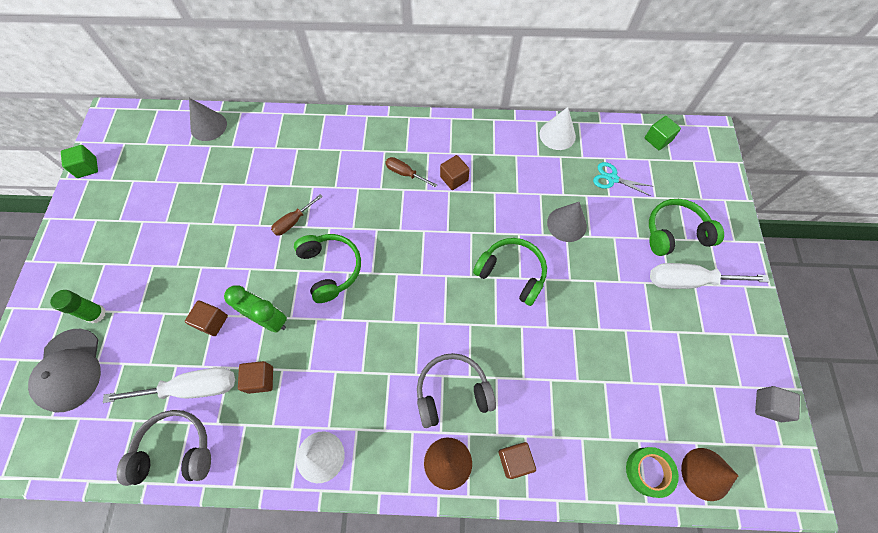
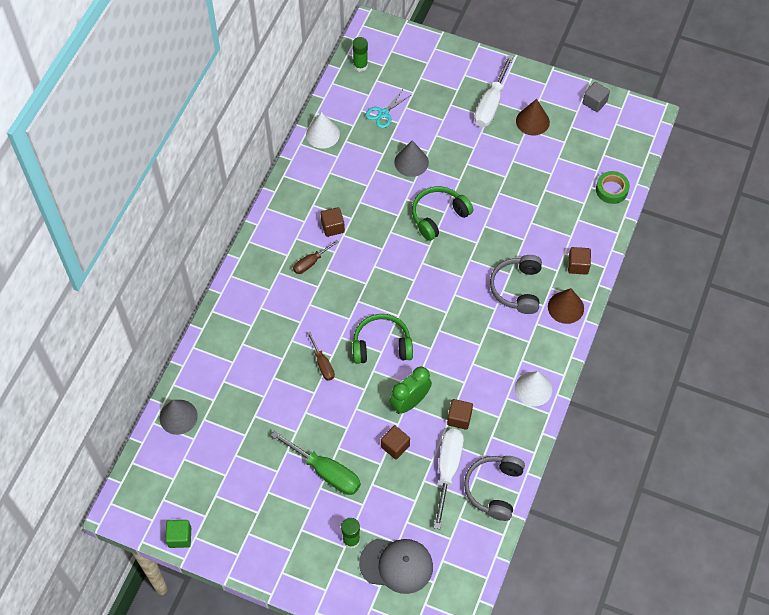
camera: 70 degrees left, 5 degrees down
green cube [645,116,681,150] -> green glue stick [352,37,368,72]
green headphones [649,199,724,256] -> none
brown cone [681,448,739,501] -> brown cone moved to [516,99,550,136]
none -> green screwdriver [271,431,361,495]

